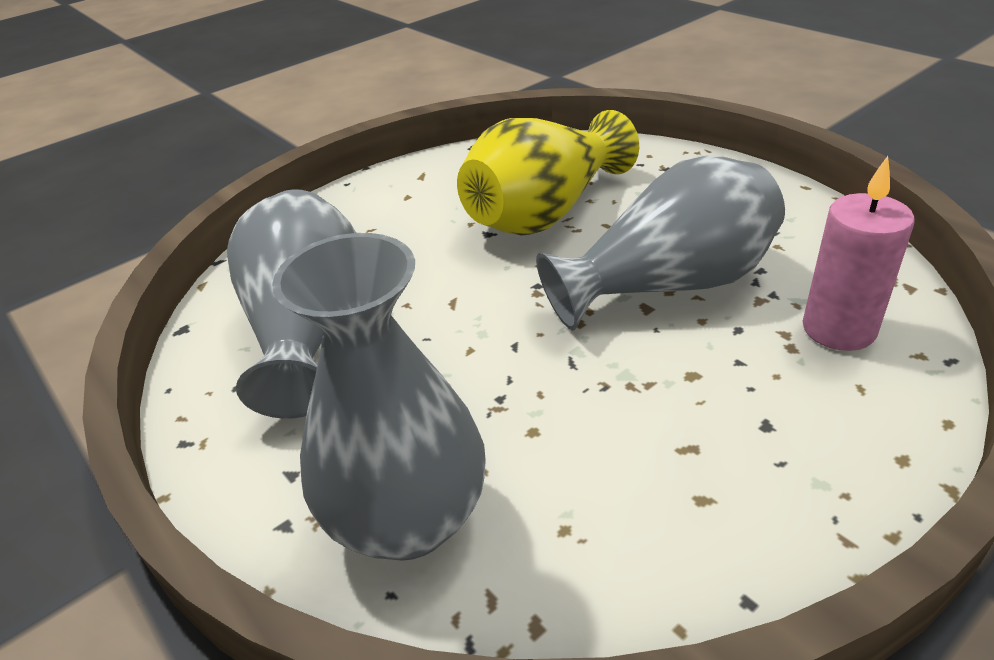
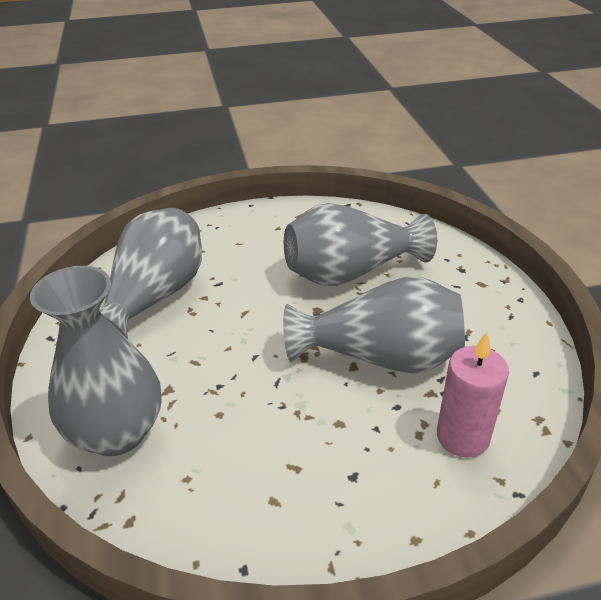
camera: 25 degrees right, 0 degrees up
yellow vase [457,110,639,236] -> grey vase [284,203,437,286]

